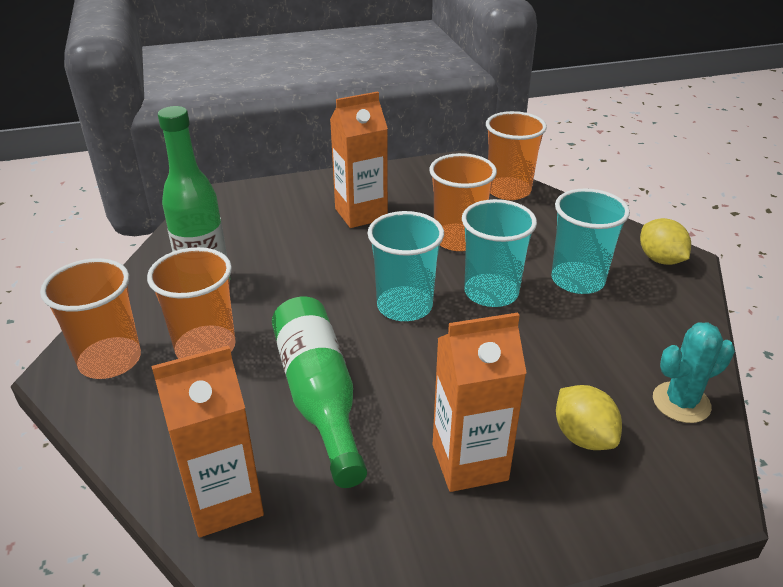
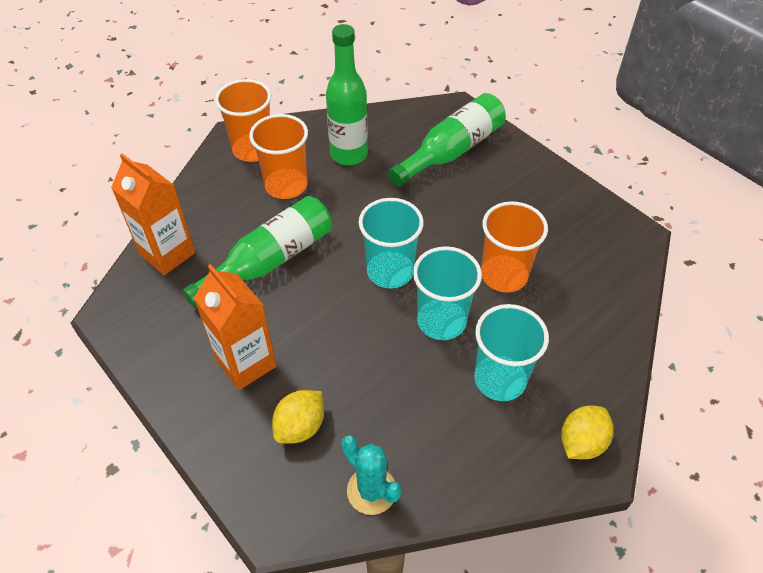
camera: 65 degrees right, 15 degrees up
orange carton [330,92,388,228] -> none
orange cup [486,111,547,200] -> none
none -> green bottle [388,93,506,186]

